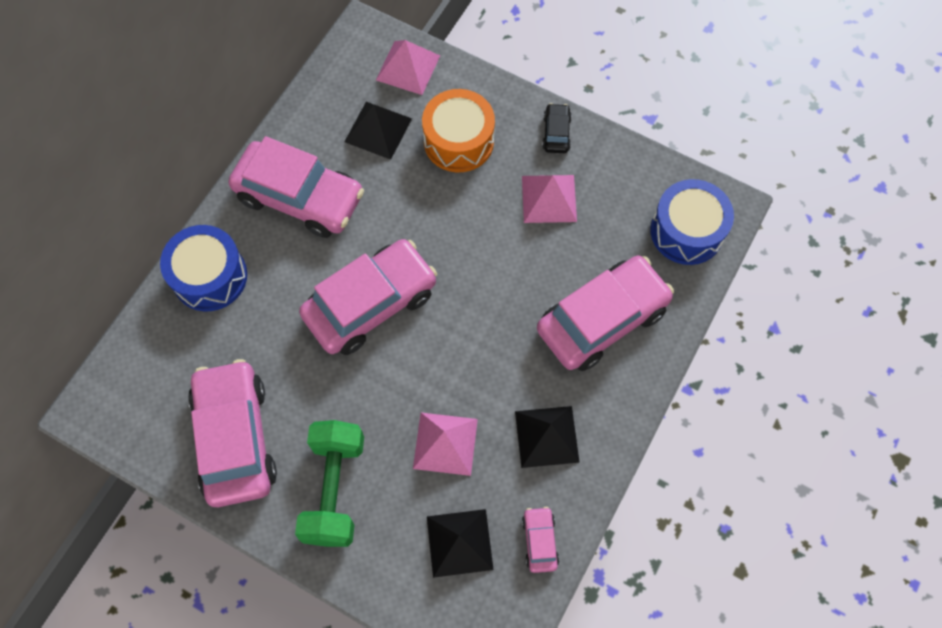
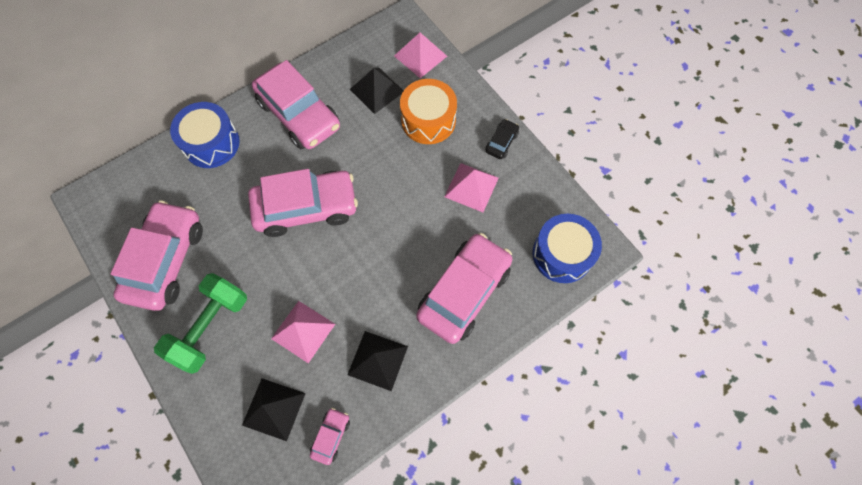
camera: 25 degrees right, 0 degrees up
pink car [537,256,674,371] -> pink car turned 45 degrees counterclockwise [416,233,513,344]

